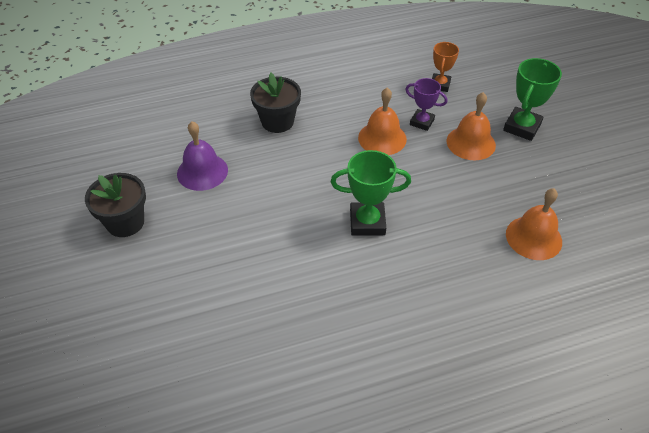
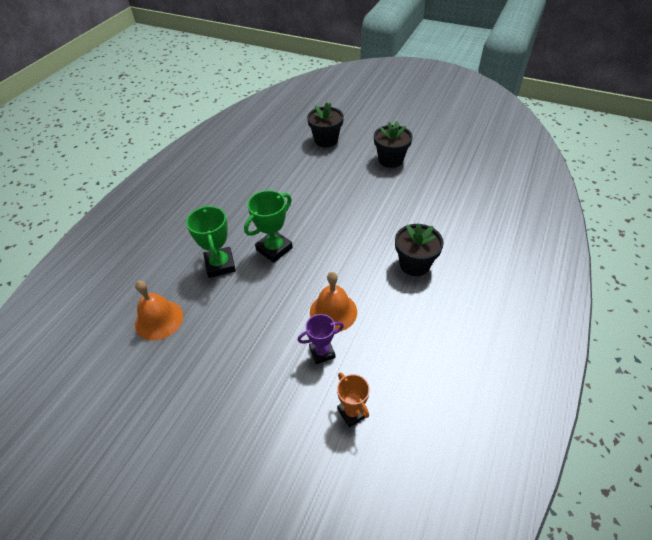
camera: 135 degrees right, 0 degrees up
purple bell [177,121,228,191] -> none
orange bell [447,92,496,160] -> none
green trophy [503,58,562,141] -> green trophy moved to [186,205,236,278]
none -> black flower pot [307,103,344,147]

